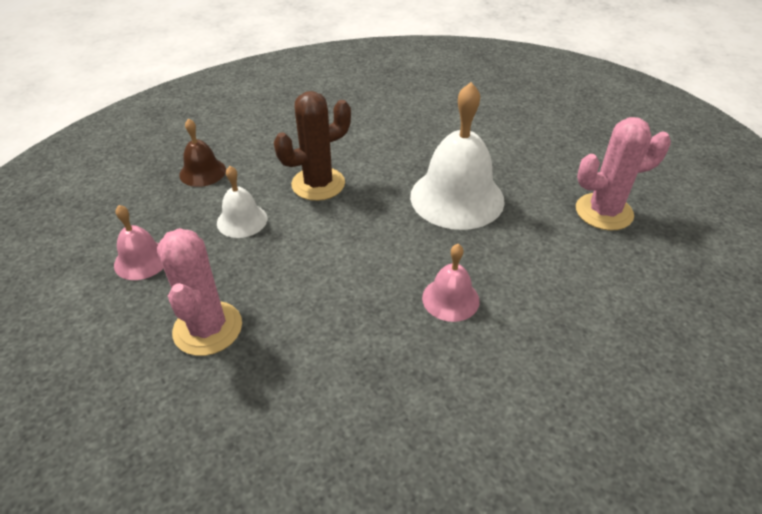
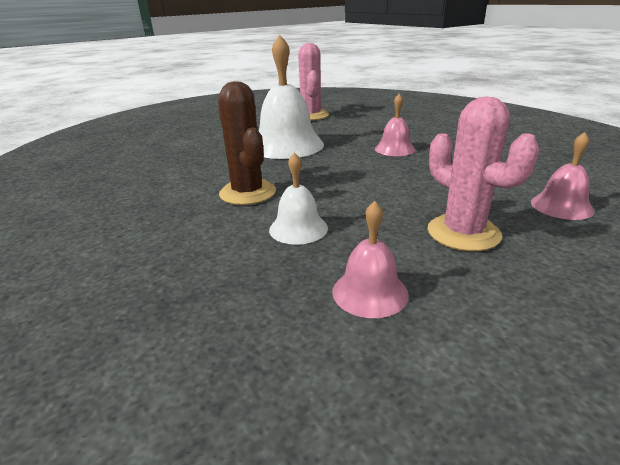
camera: 85 degrees left, 15 degrees down
pink cactus [157,228,242,356] -> pink cactus turned 60 degrees clockwise [427,97,539,251]
brown bell [179,118,226,187] -> none
none -> pink bell [531,132,595,220]

